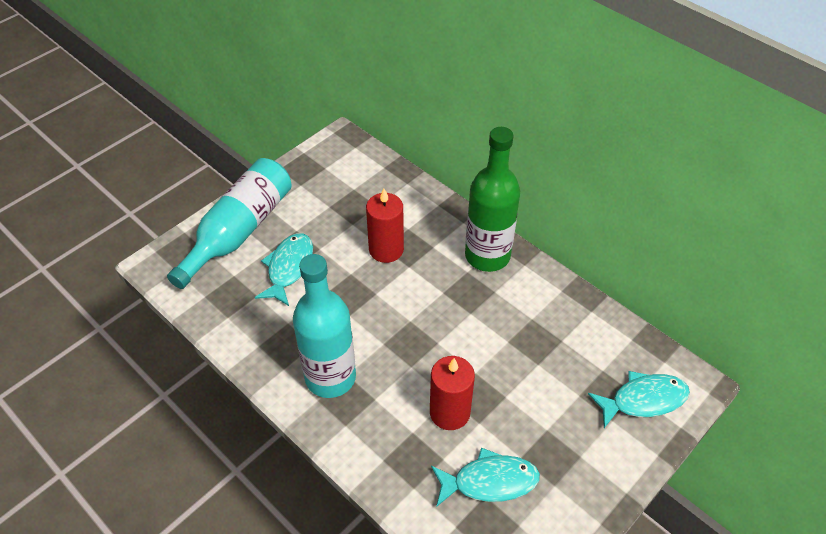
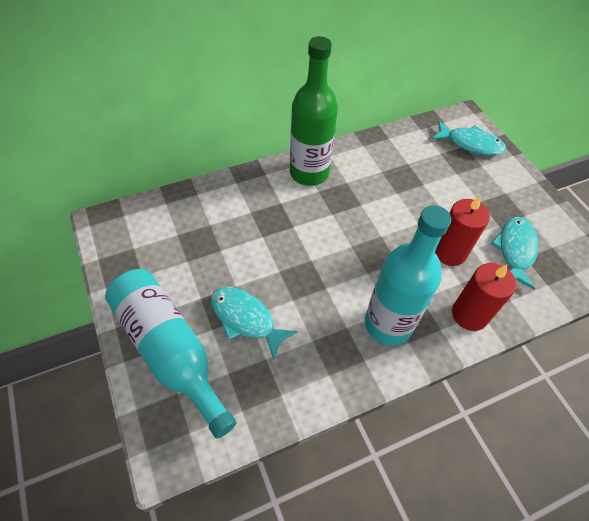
camera: 70 degrees left, 5 degrees up
red candle [366,189,404,263] -> red candle moved to [452,263,516,331]
turquoise fish [588,371,690,428] -> turquoise fish turned 105 degrees clockwise [431,121,506,156]

